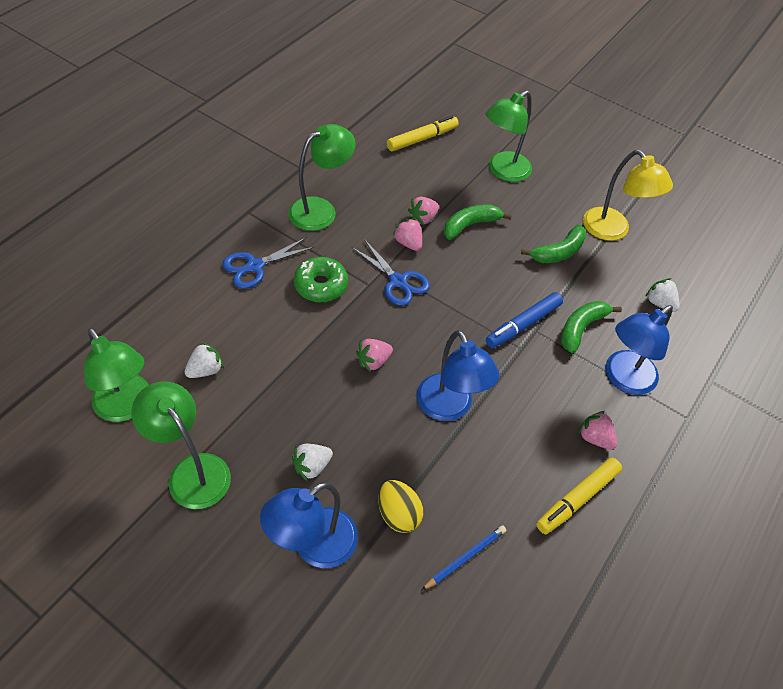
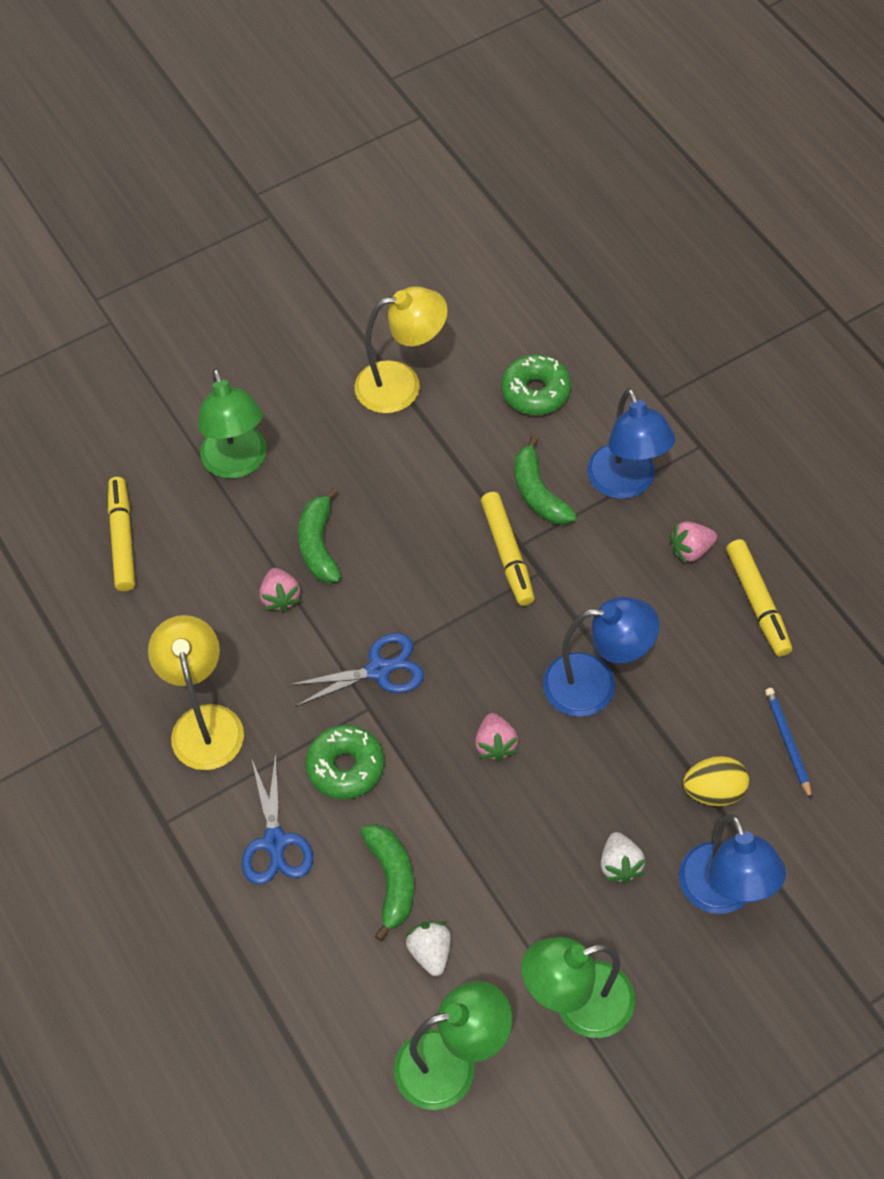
camera: 60 degrees left, 5 degrees up
green lamp [288,124,356,231] -> yellow lamp [148,615,244,770]
pink strawberry [393,218,422,251] -> none
blue marker [486,292,563,348] -> yellow marker [481,492,535,606]
green banana [521,224,587,263] -> green banana moved to [361,824,414,941]
white strawberry [645,278,680,312] -> green donut [501,354,571,415]

